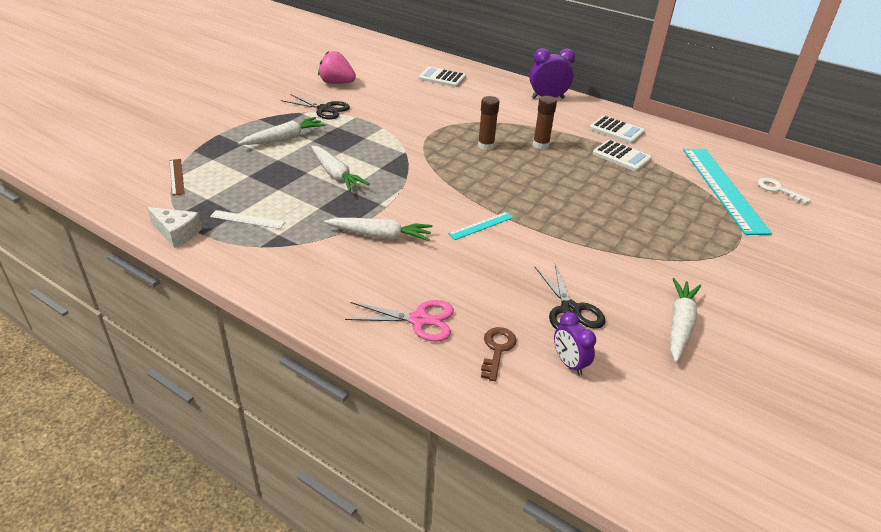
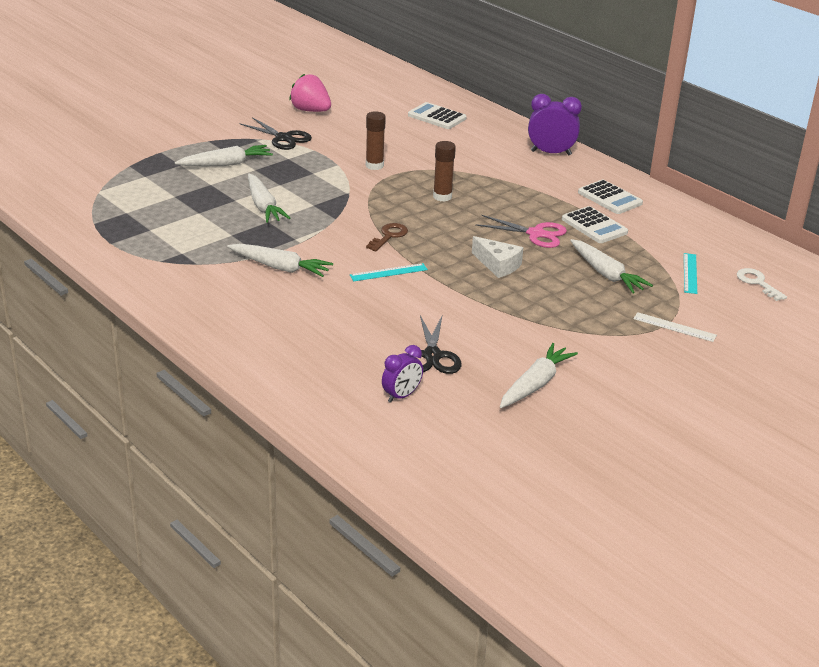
camera: 15 degrees right, 5 degrees down
white cheese [147,207,202,248] -> white cheese moved to [472,236,523,278]
brown ruler [169,159,185,196] -> none
white ruler [210,210,285,229] -> white ruler moved to [633,312,717,342]
pink scissors [345,300,454,342] -> pink scissors moved to [475,215,567,248]
brown key [481,327,517,381] -> brown key moved to [366,223,408,251]
brown glue stick [533,96,557,149] -> brown glue stick moved to [366,111,386,170]
purple clock [554,312,596,376] -> purple clock turned 120 degrees counterclockwise [382,345,423,403]
turquoise ruler [683,149,772,235] -> turquoise ruler [684,253,697,294], size x0.42
none -> white carrot [570,239,653,294]

